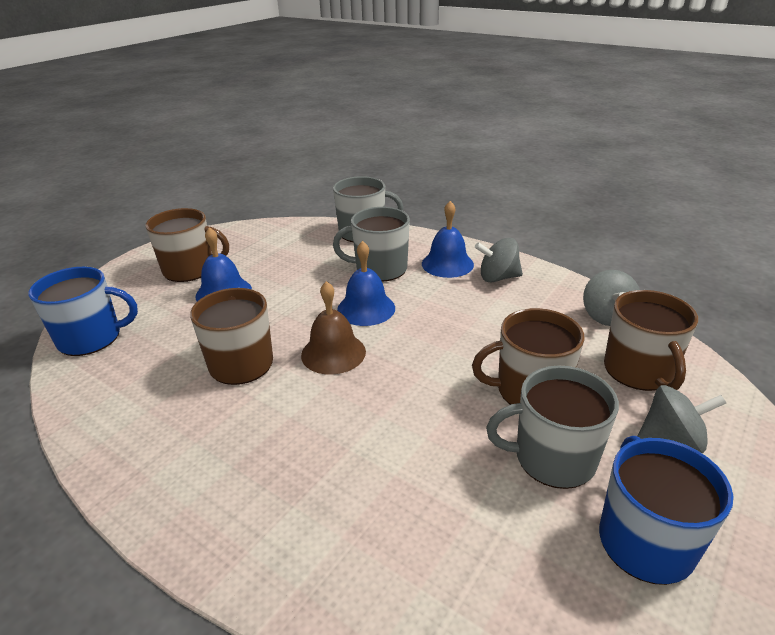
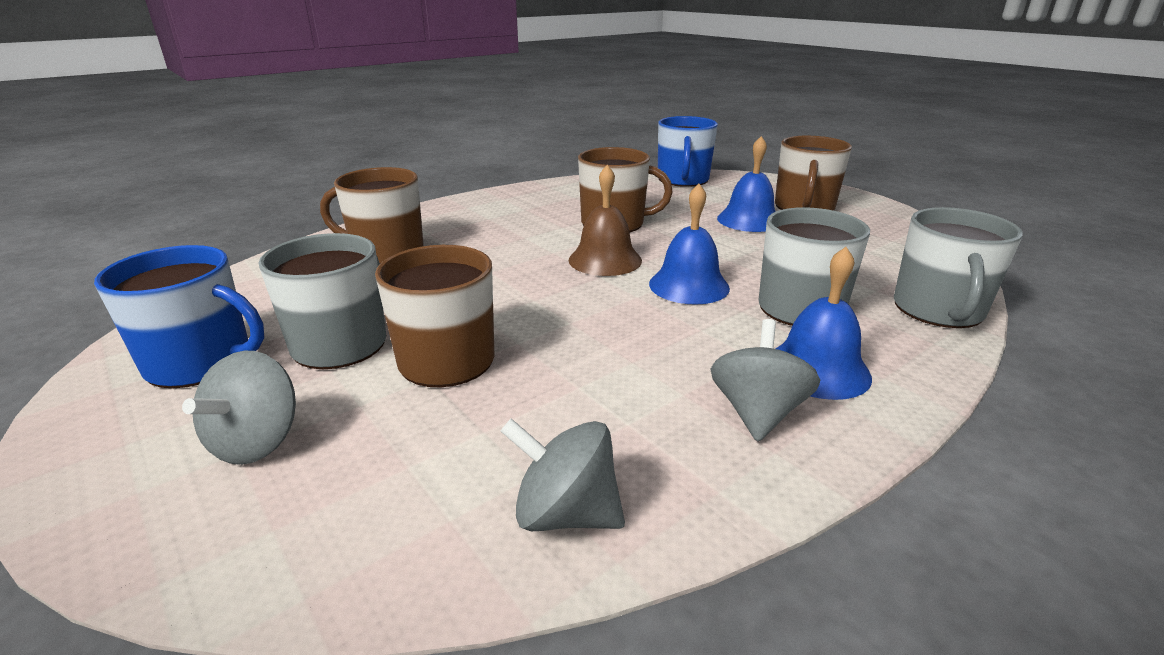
camera: 105 degrees right, 5 degrees down
brown mug [604,290,698,391] -> brown mug moved to [320,167,424,264]

